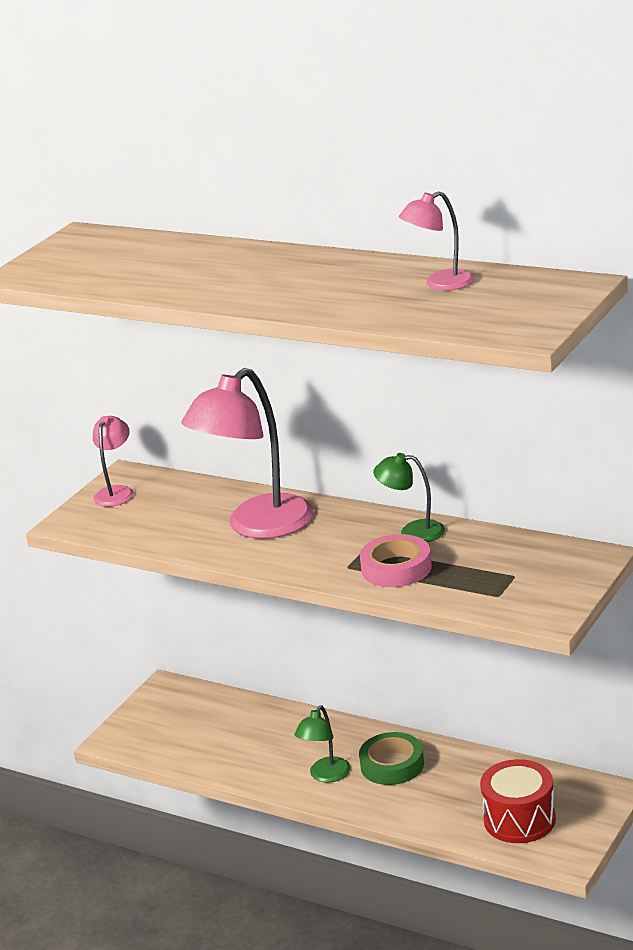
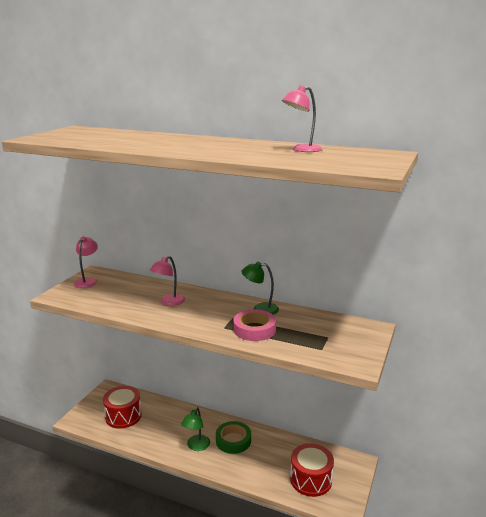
camera: 10 degrees left, 5 degrees down
pink lamp [181,368,314,539] -> pink lamp [150,256,185,306], size x0.50
none -> red drum [103,386,142,429]

